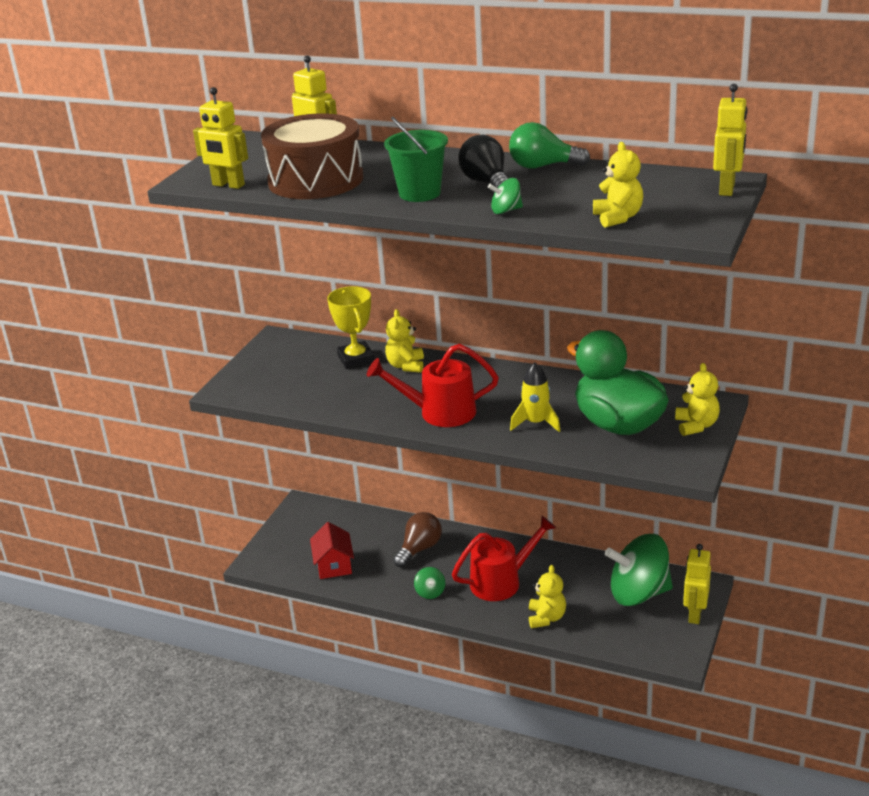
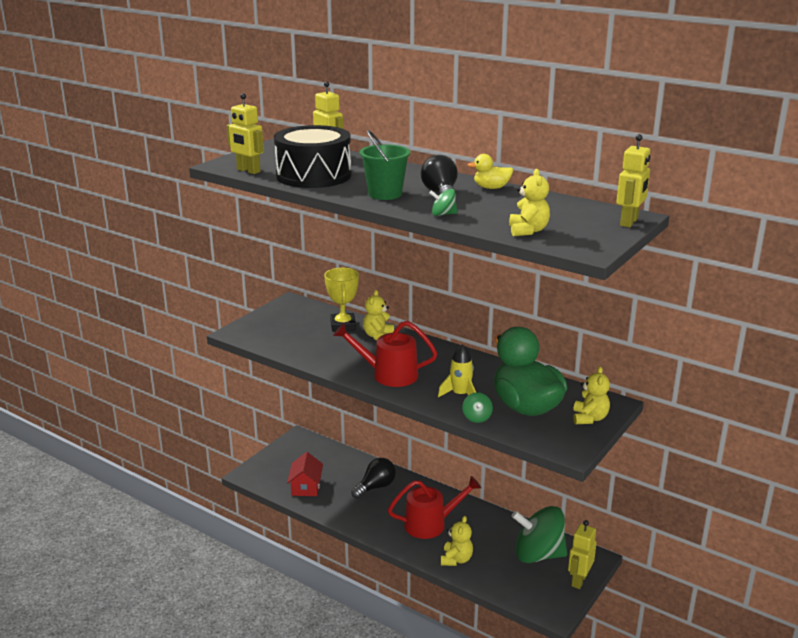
camera: 10 degrees right, 5 degrees down
brown drum [261,113,363,199] -> black drum [274,125,351,188]
brown light bulb [393,512,442,567] -> black light bulb [351,458,396,498]
green spinning top [414,567,445,599] -> green spinning top moved to [462,392,493,423]
green light bulb [509,122,590,168] -> yellow duck [468,154,513,189]

